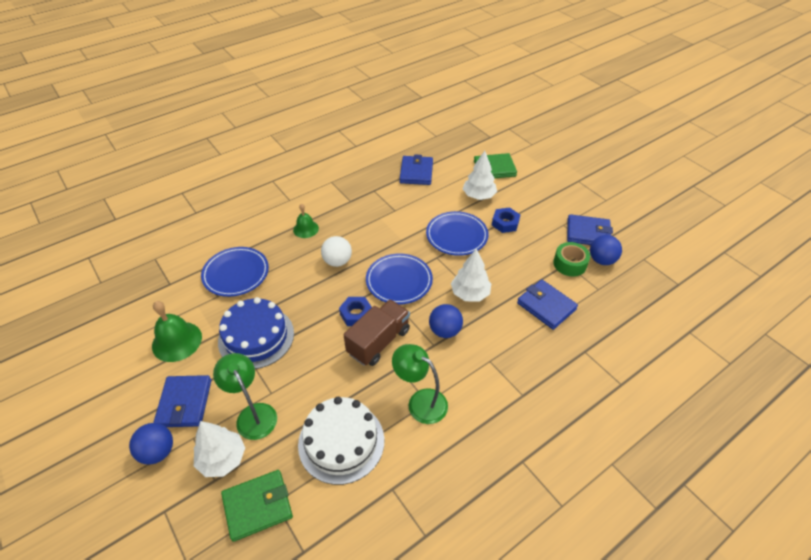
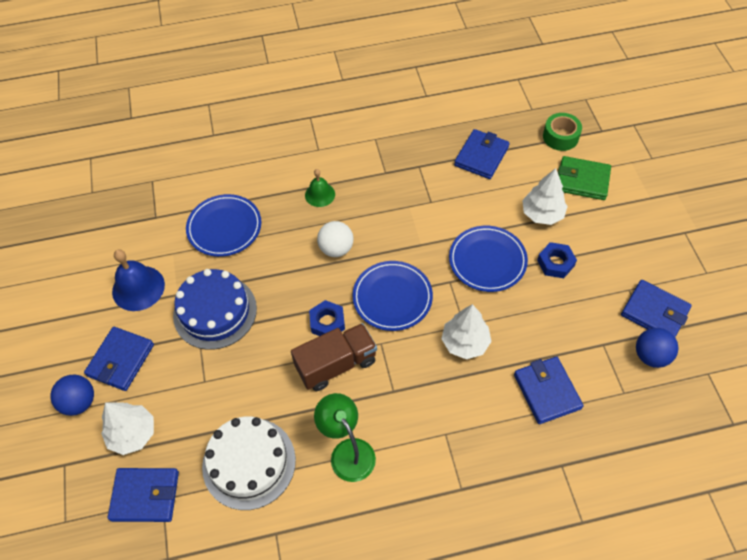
camera: 25 degrees right, 10 degrees up
green bell [152,301,202,362] -> blue bell [112,249,165,311]
green lamp [213,353,277,440] -> none
green wallet [221,470,293,542] -> blue wallet [108,468,179,522]
blue ball [429,304,463,338] -> none
green tape [553,242,590,276] -> green tape moved to [543,113,582,151]

